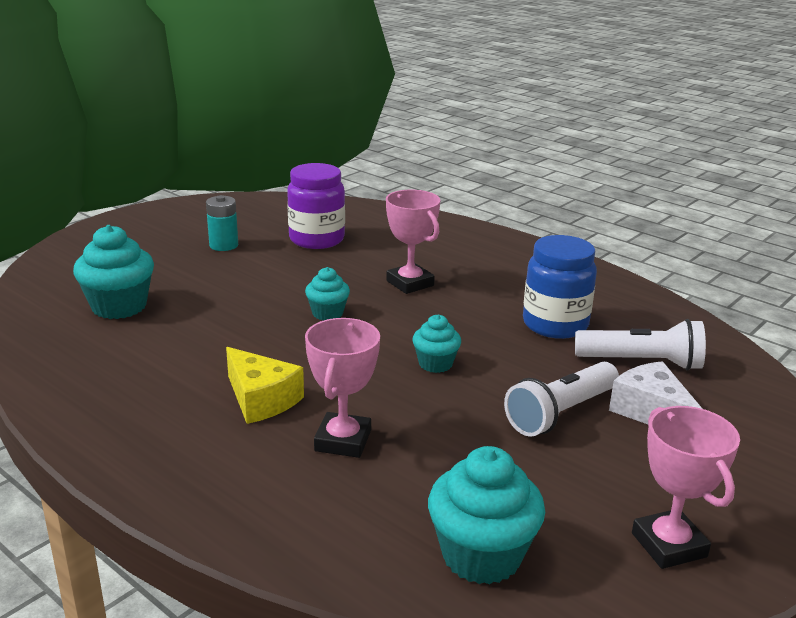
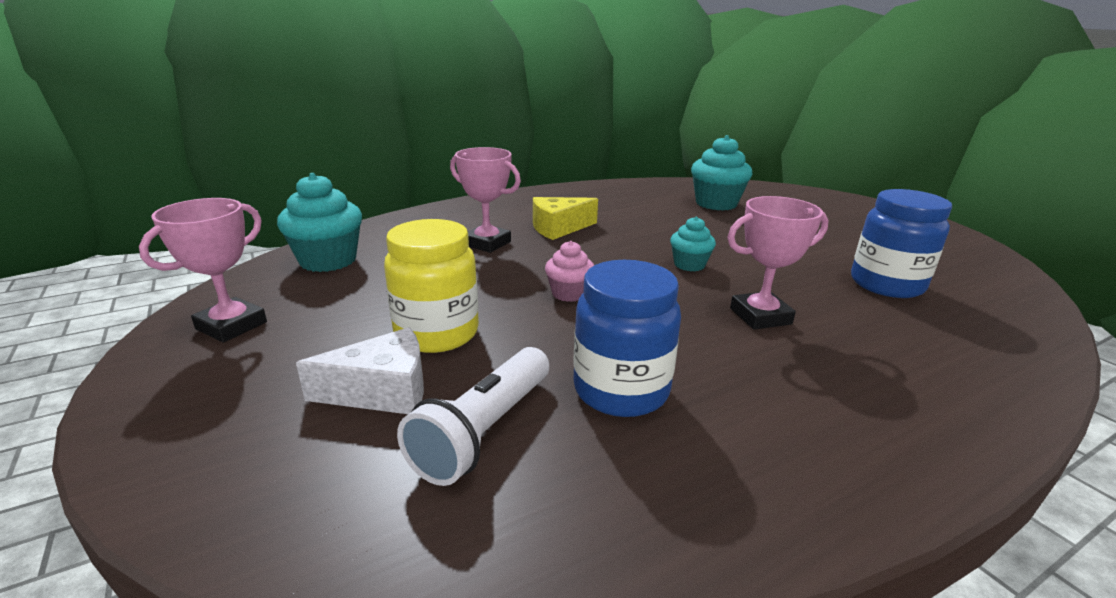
camera: 110 degrees right, 0 degrees up
turquoise battery [206,195,238,251] -> none
purple jar [287,163,345,249] -> blue jar [851,189,952,298]
turquoise cupcake [412,314,461,373] -> pink cupcake [545,241,594,302]
white flashlight [504,362,619,437] -> yellow jar [384,219,479,353]
pink trophy [632,406,740,569] -> pink trophy turned 60 degrees counterclockwise [139,198,267,342]

